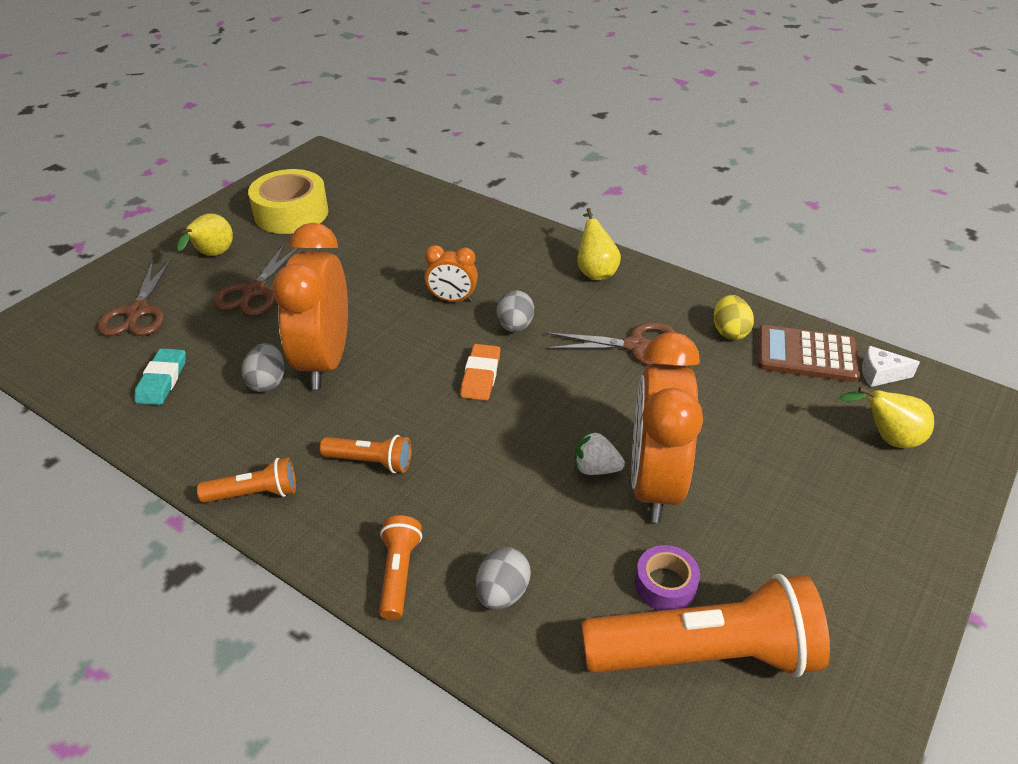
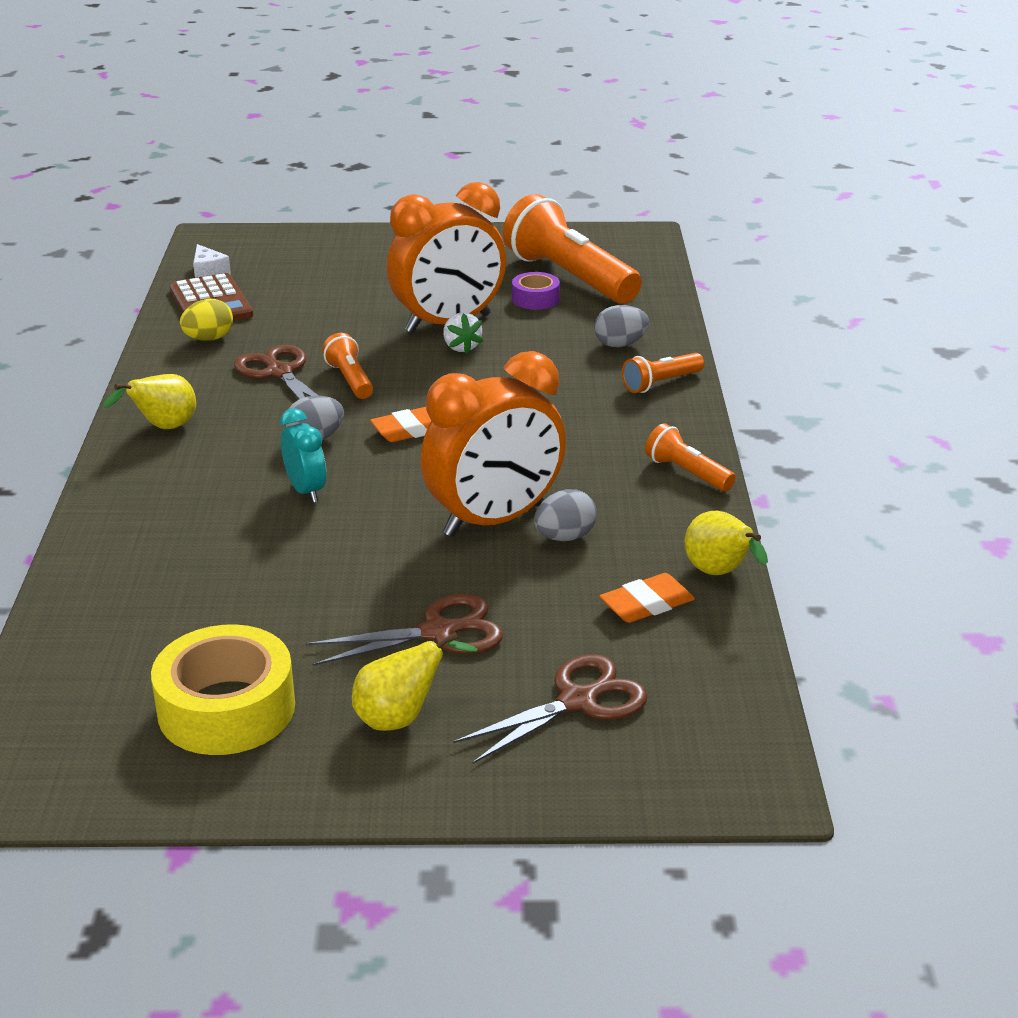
camera: 125 degrees left, 10 degrees down
turquoise eraser [135,348,186,405] -> orange eraser [600,573,695,623]
orange flashlight [320,435,412,473] -> orange flashlight moved to [322,333,373,399]
orange clock [425,245,478,302] -> turquoise clock [280,408,326,502]
yellow pear [839,387,934,448] -> yellow pear moved to [685,511,768,575]

